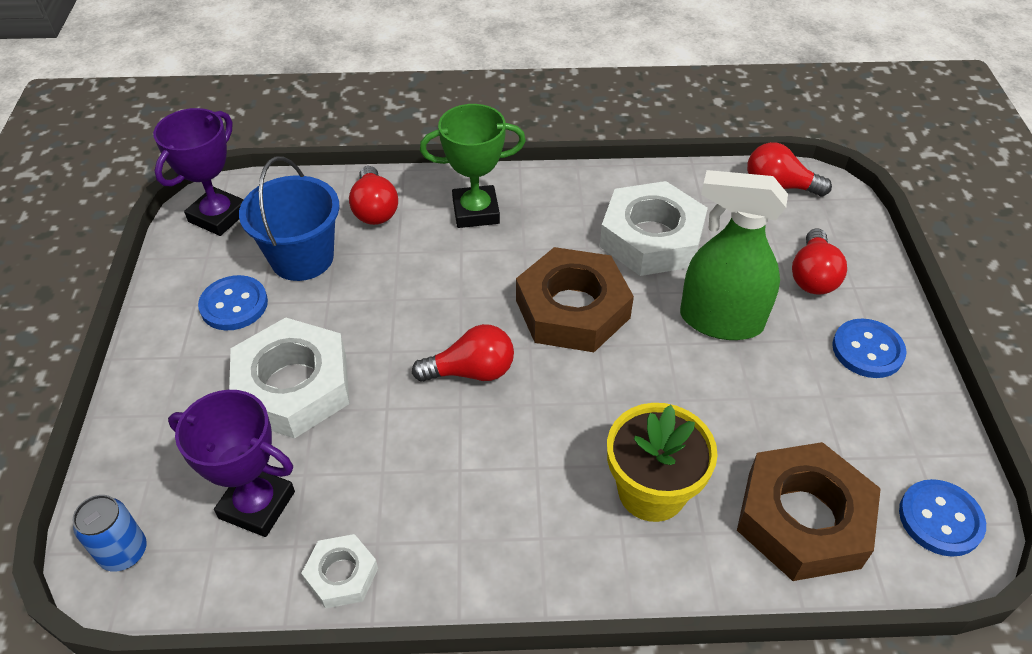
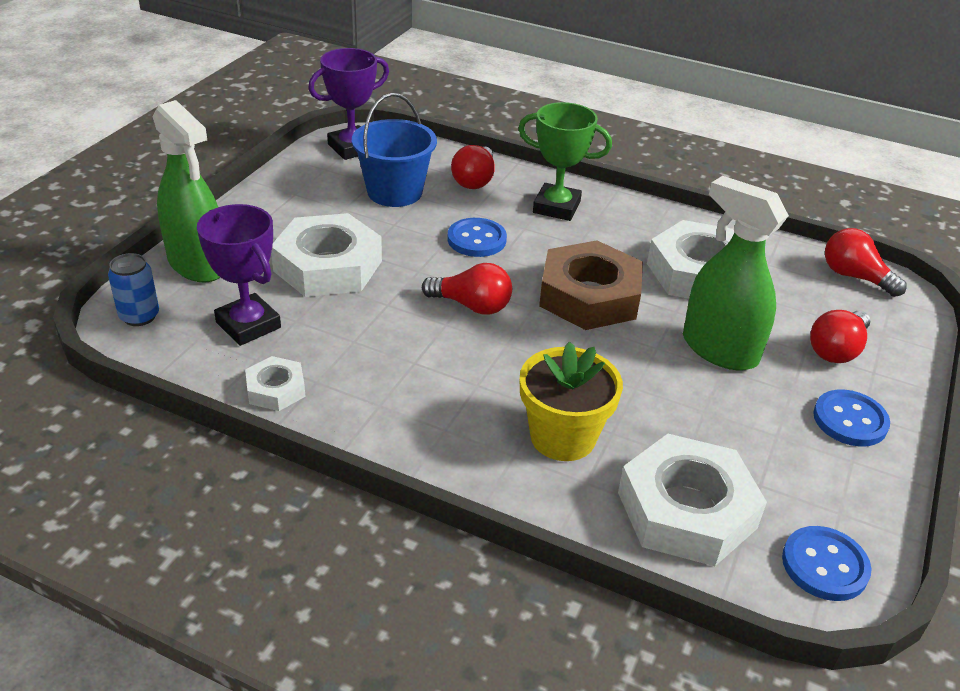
camera: 25 degrees right, 10 degrees down
blue button [198,275,268,330] -> blue button moved to [448,218,507,257]
brown nut [737,442,881,581] -> white nut [618,434,767,566]
none -> green spray bottle [153,100,220,283]

